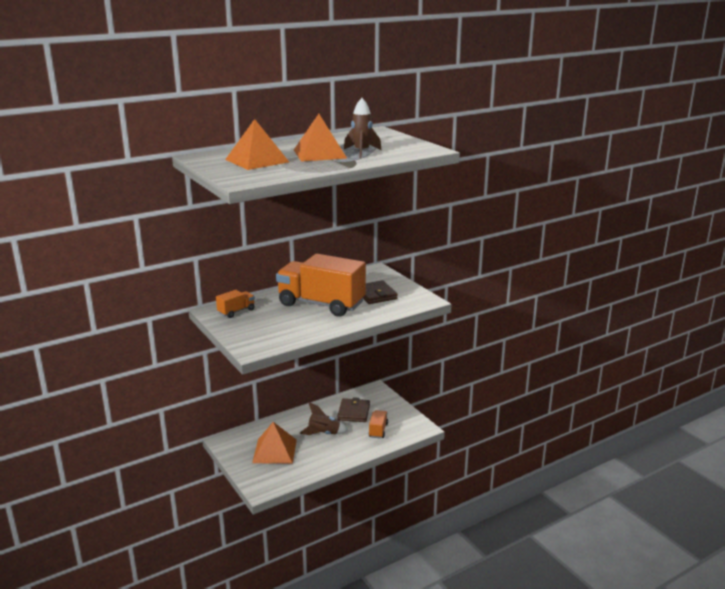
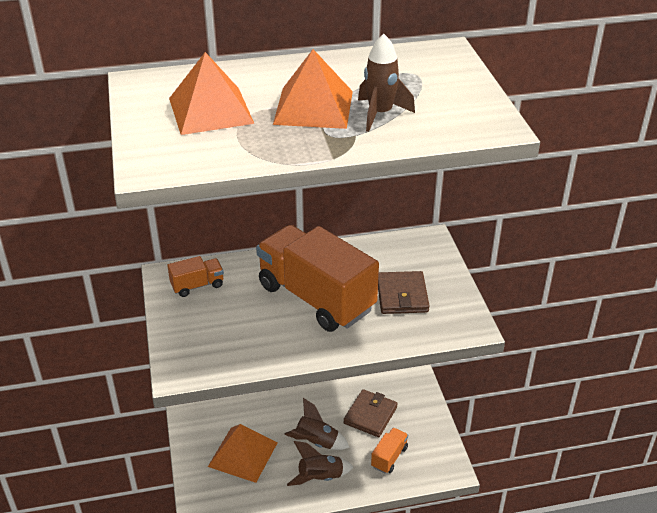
camera: 20 degrees right, 15 degrees up
none -> brown rocket [287,441,353,486]

